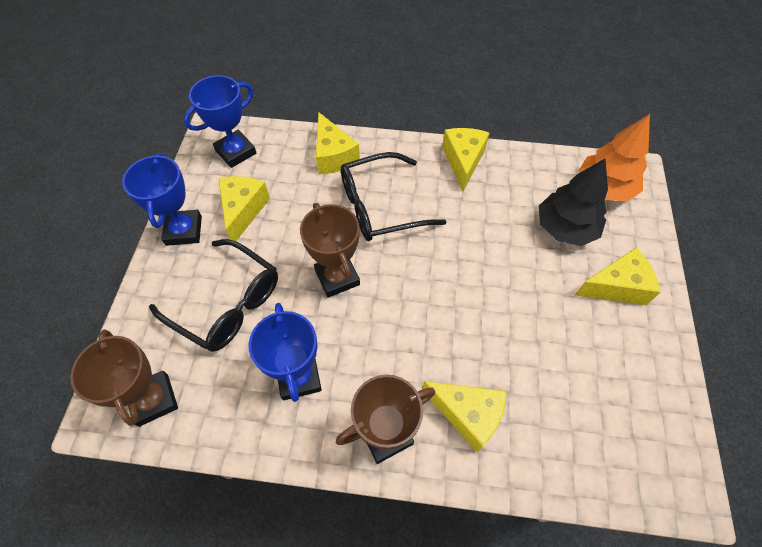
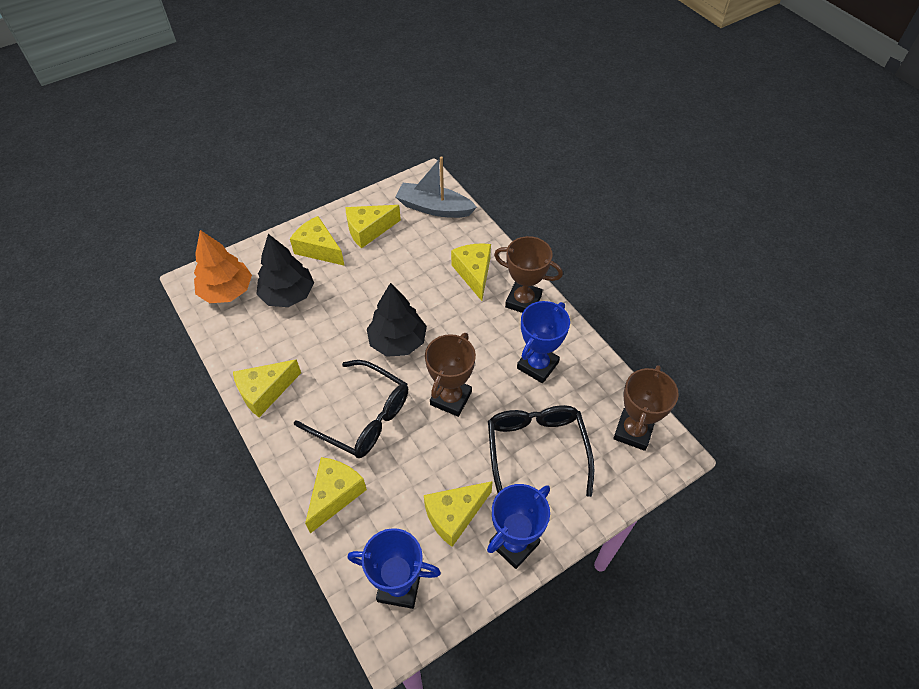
camera: 130 degrees left, 5 degrees down
none -> yellow cheese [346,205,401,249]
none -> black tree [367,283,427,357]
none -> grey boat [396,156,477,218]

